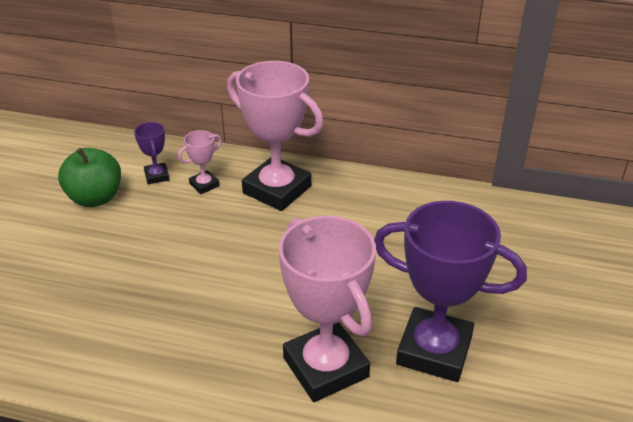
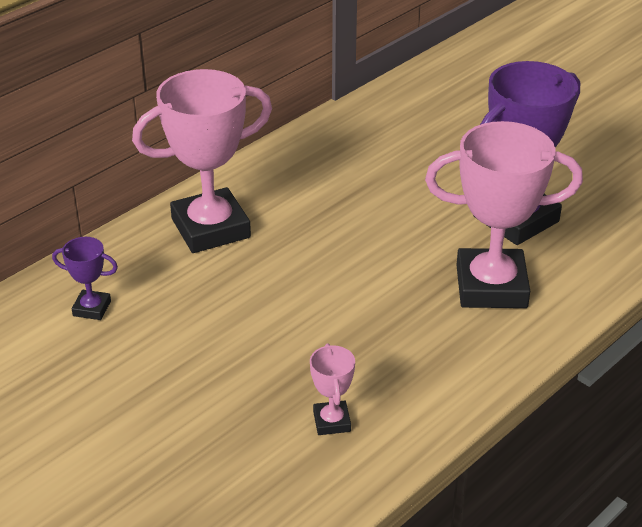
camera: 60 degrees left, 0 degrees up
green apple [58,148,121,207] -> none
pink trophy [178,130,222,194] -> pink trophy moved to [310,344,355,435]

